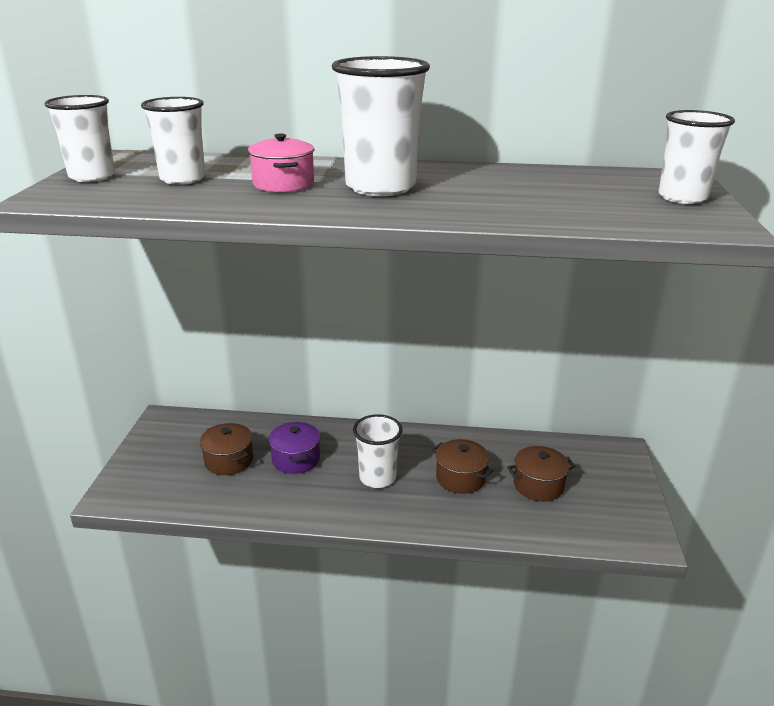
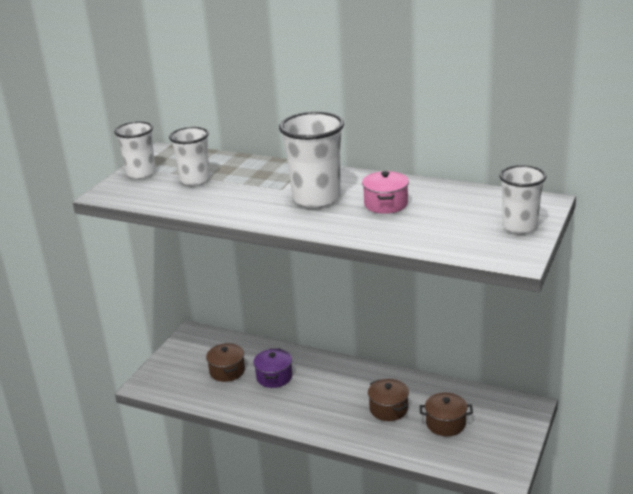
camera: 20 degrees right, 0 degrees up
pink pot [248,134,315,192] -> pink pot moved to [362,171,409,214]
white cup [353,414,403,488] -> none

